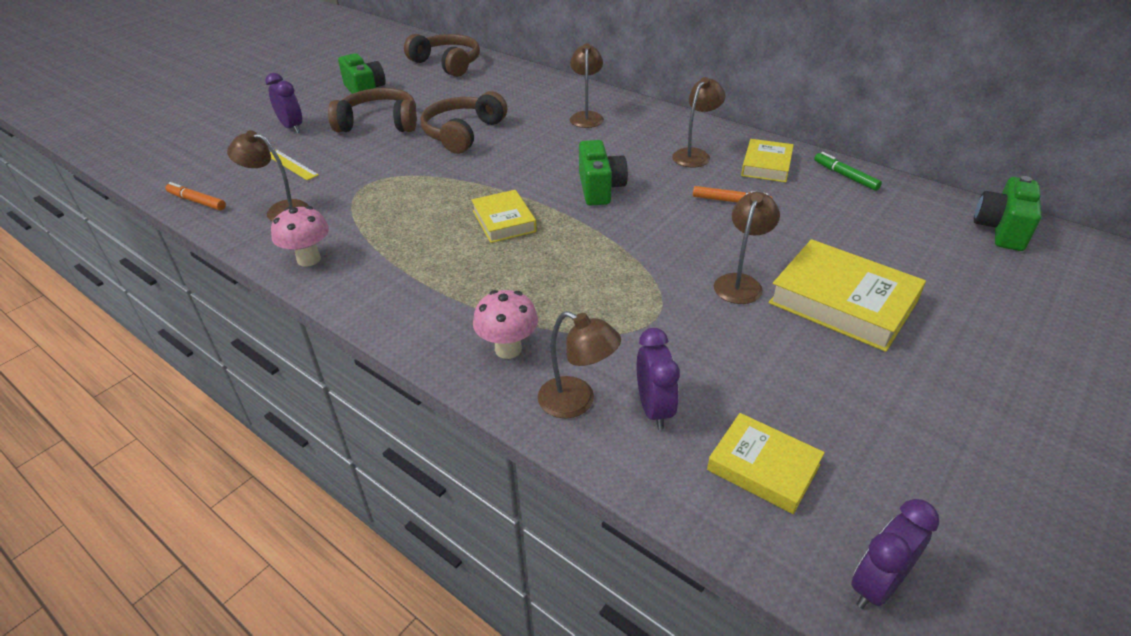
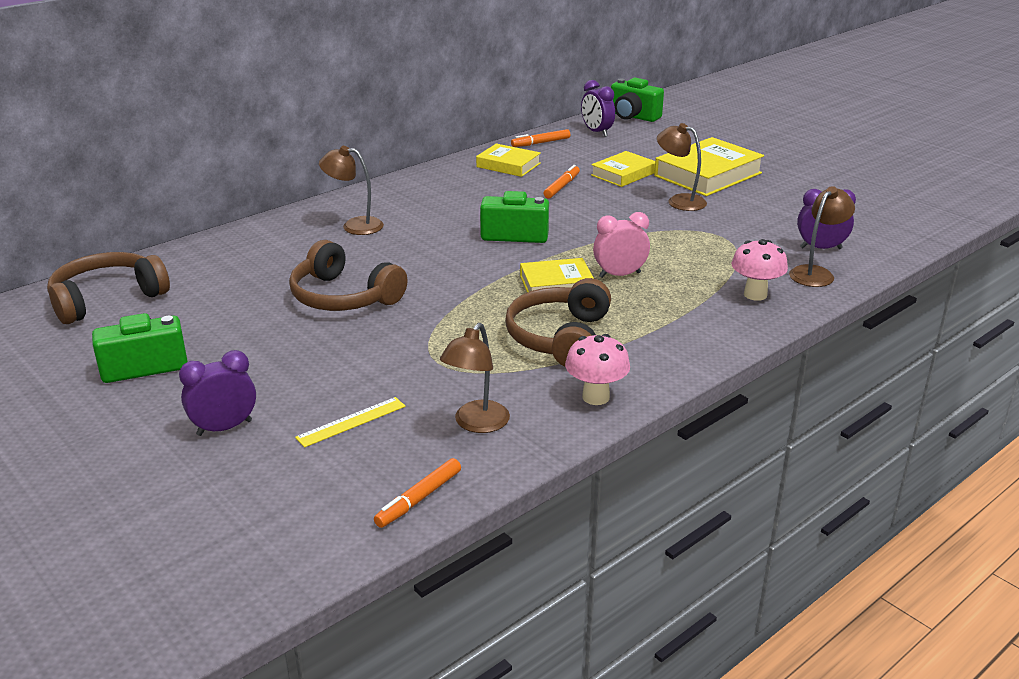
camera: 80 degrees left, 10 degrees down
brown headphones [328,88,417,132] -> brown headphones moved to [505,278,611,367]
brown lamp [672,77,726,168] -> none
yellow book [707,413,825,514] -> yellow book moved to [591,151,655,187]
green marker [814,152,882,191] -> orange marker [511,129,570,147]
purple clock [851,499,939,609] -> purple clock moved to [581,80,615,137]
none -> pink clock [593,212,650,278]

